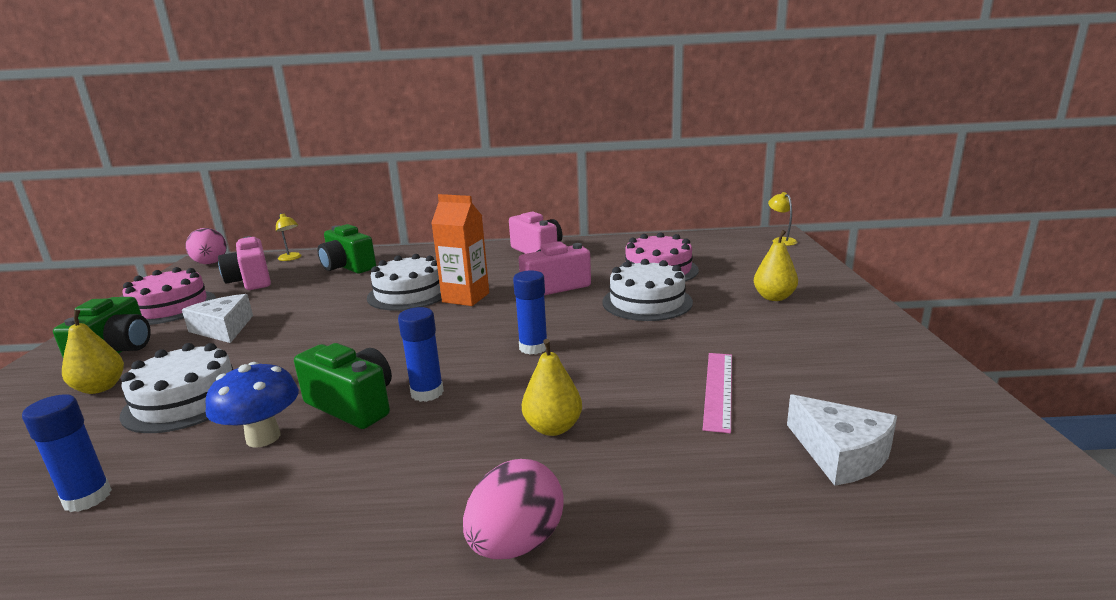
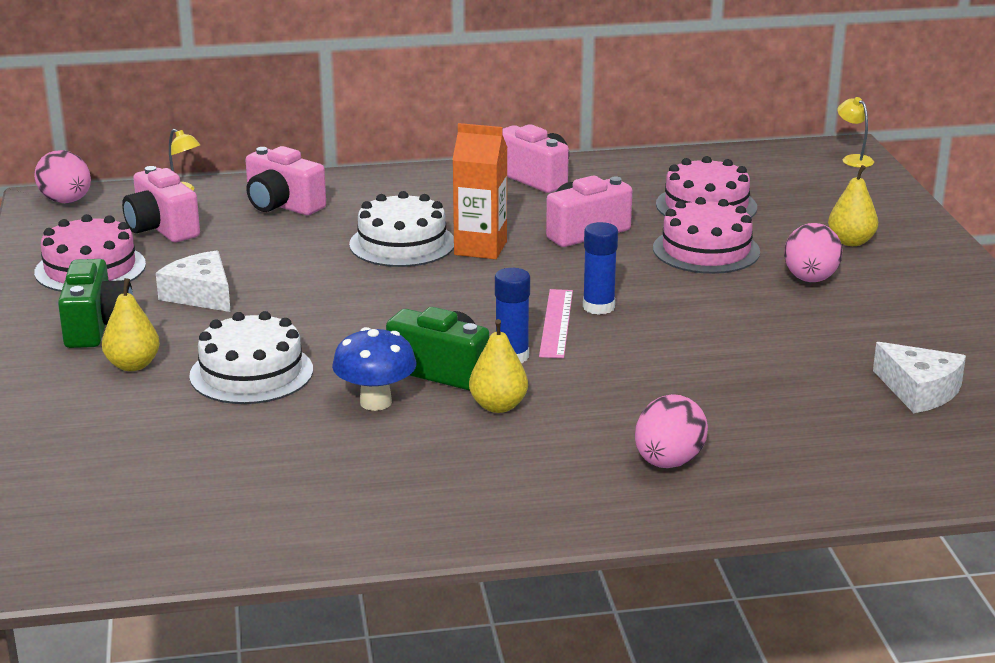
camera: 10 degrees left, 5 degrees up
blue glue stick [22,394,112,512] -> none
green camera [317,224,376,274] -> pink camera [246,146,326,215]
yellow pear [522,339,582,436] -> yellow pear moved to [469,319,528,413]
white cake [602,259,693,321] -> pink cake [653,197,760,274]
pink ruler [703,353,732,433] -> pink ruler moved to [539,289,573,358]
none -> pink egg [784,223,842,282]

